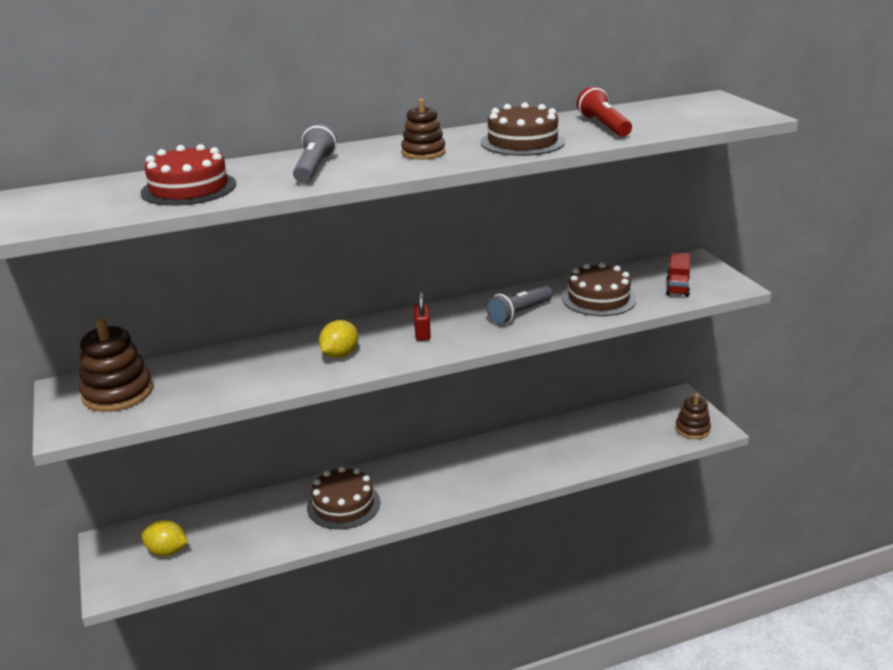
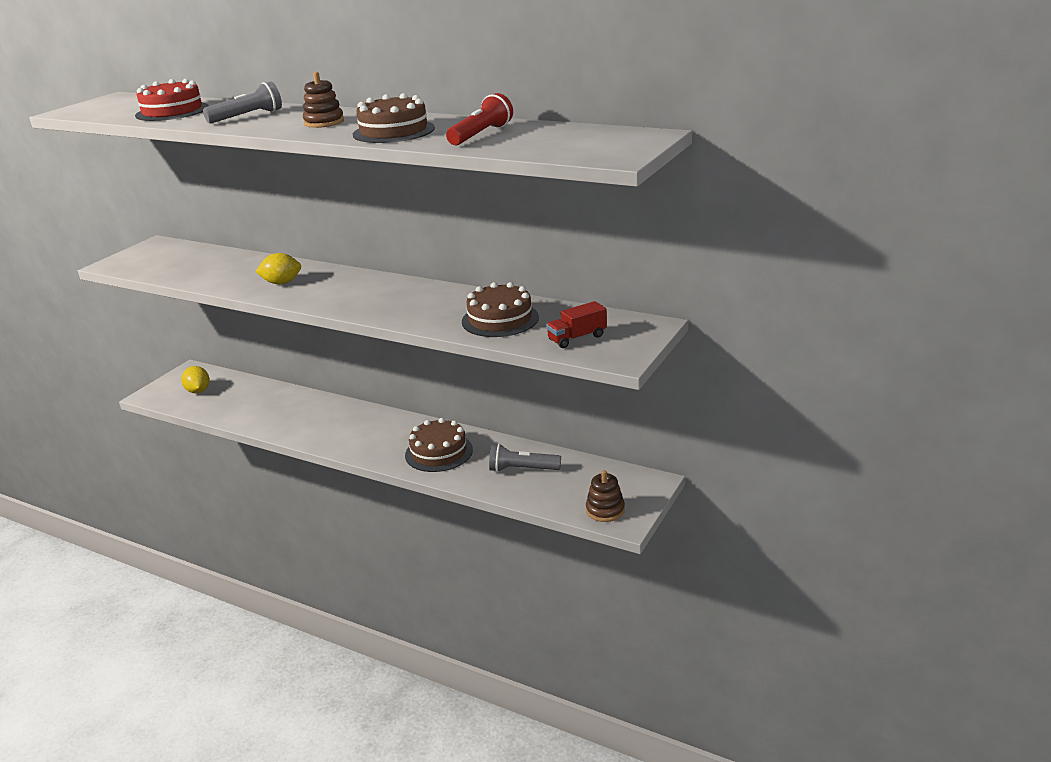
camera: 50 degrees right, 0 degrees up
brown stacking toy [79,318,153,412] -> none
brown cake [307,466,380,529] -> brown cake moved to [405,418,473,472]
red padlock [413,292,431,341] -> none
grey flashlight [486,285,553,325] -> grey flashlight moved to [489,444,561,472]

